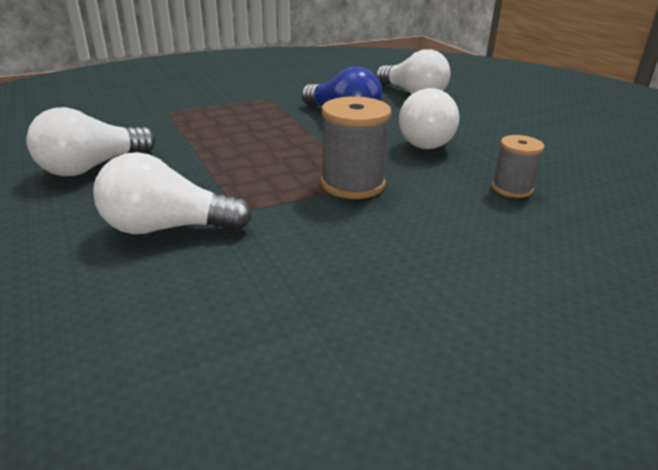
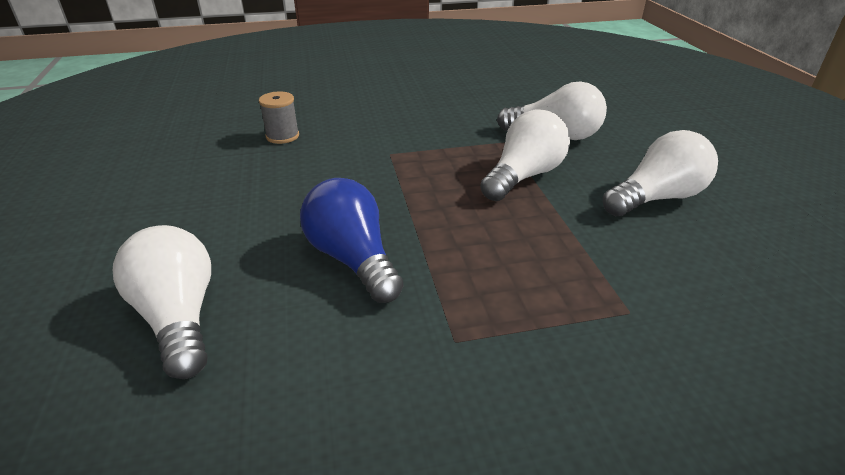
camera: 165 degrees left, 5 degrees up
grey spool [321,96,392,199] -> none
white light bulb [399,88,459,149] -> white light bulb moved to [480,109,570,201]

